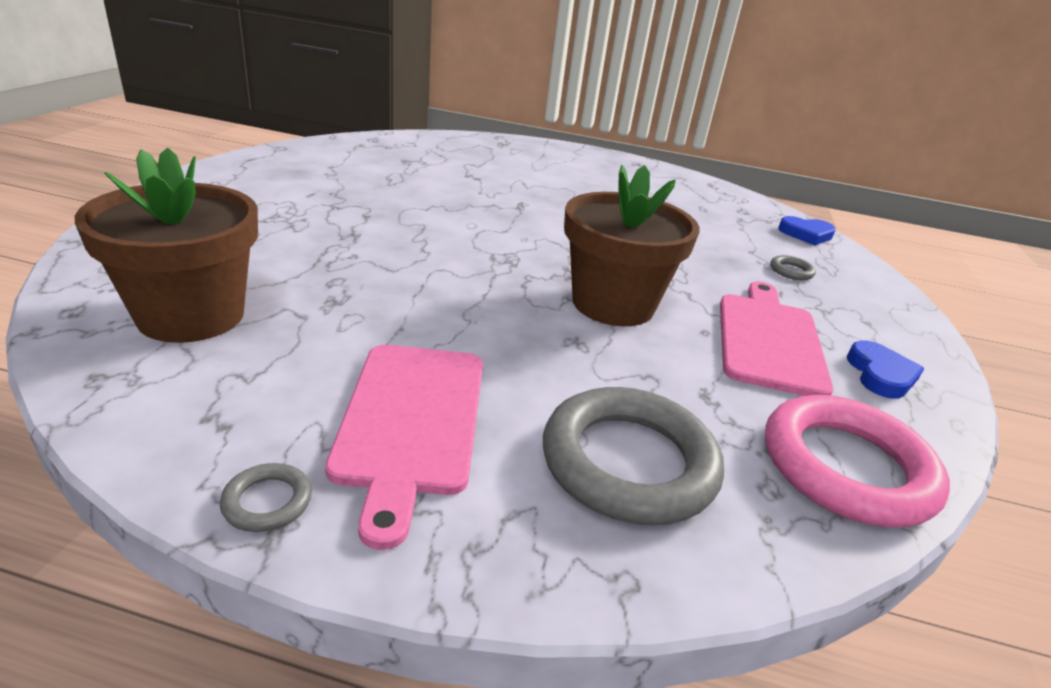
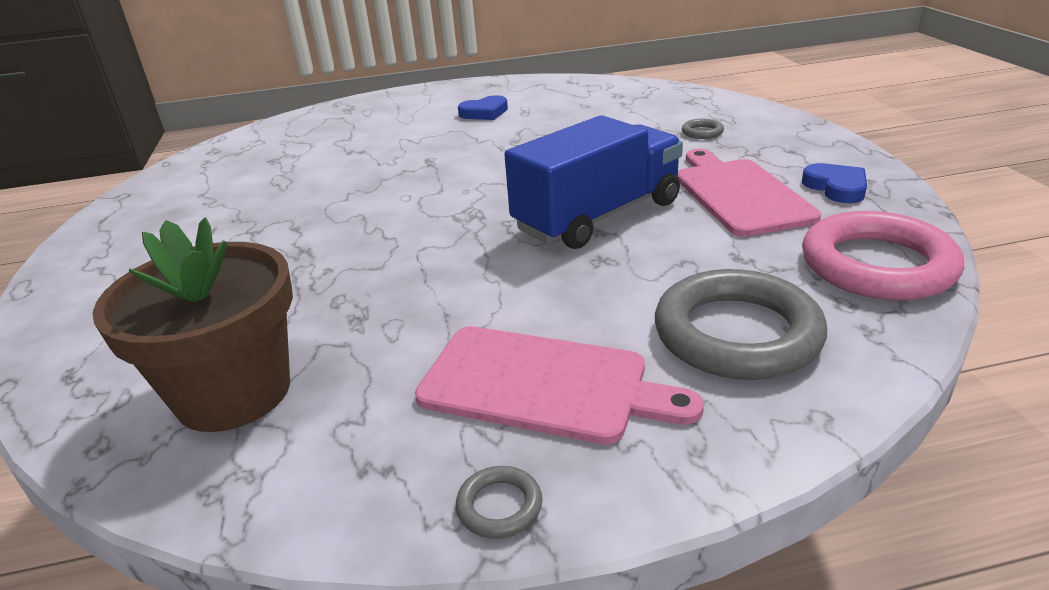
camera: 20 degrees left, 0 degrees up
pink cutting board [325,345,483,550] -> pink cutting board turned 45 degrees counterclockwise [415,326,704,444]
brown flower pot [564,165,699,326] -> blue truck [504,115,683,249]
blue heart [778,216,836,245] -> blue heart moved to [458,95,508,120]

